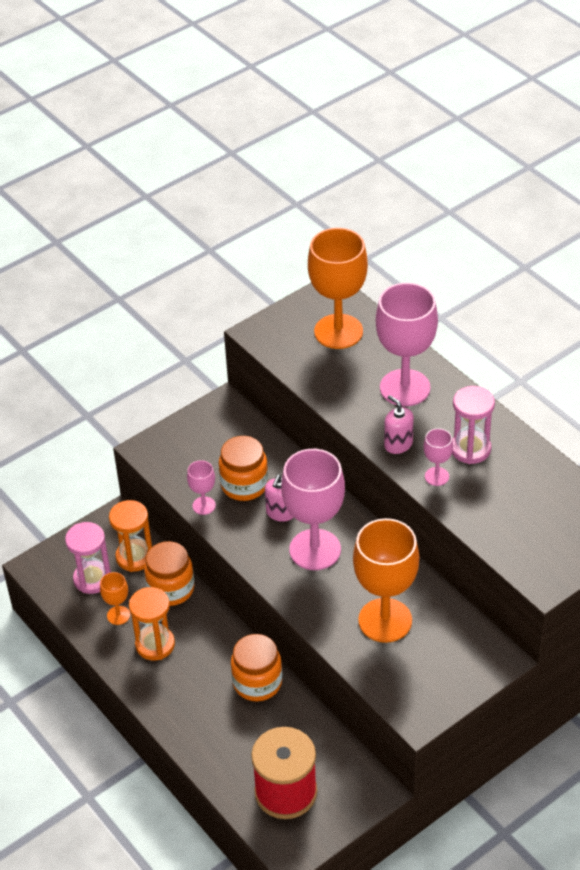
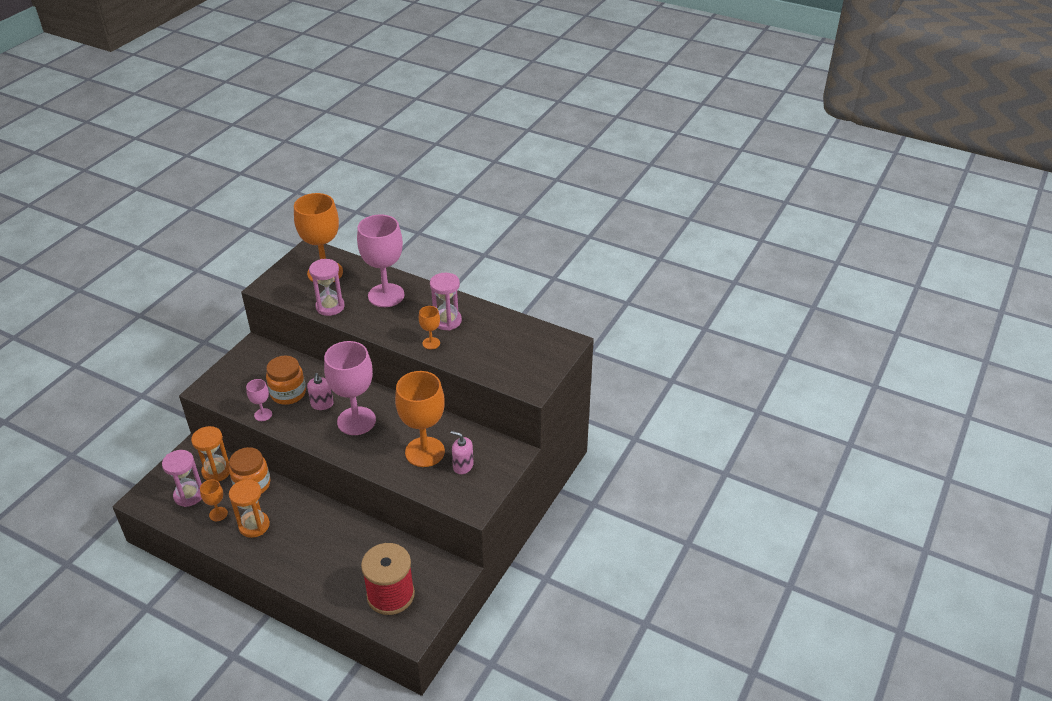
camera: 25 degrees left, 5 degrees down
orange jar [231,634,282,701] -> none
pink soap dispenser [384,395,414,454] -> pink soap dispenser moved to [451,431,473,474]
pink goblet [424,428,453,486] -> orange goblet [419,306,440,349]
none -> pink hourglass [309,259,344,316]

